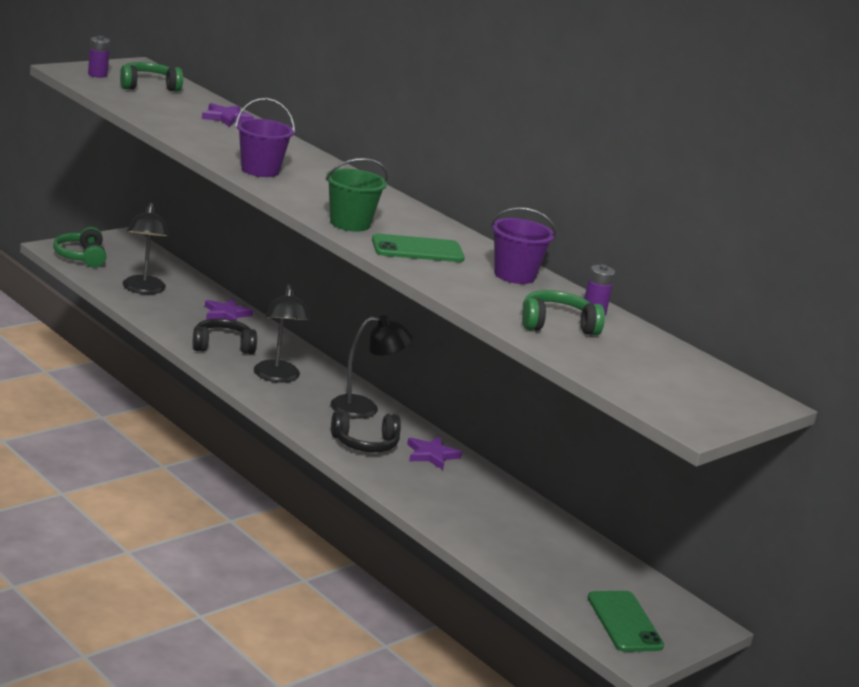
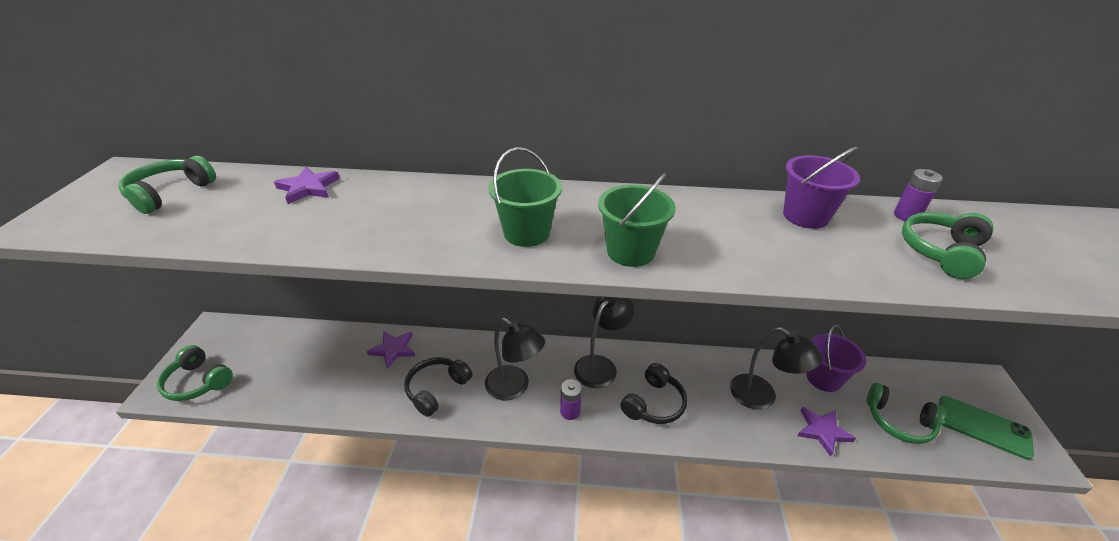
camera: 40 degrees left, 15 degrees up
purple battery [88,36,110,78] -> purple battery moved to [560,379,582,420]
black lamp [123,203,169,294] -> black lamp moved to [730,327,822,410]
purple bucket [235,98,295,177] -> purple bucket moved to [806,325,866,392]
green phone [372,234,465,262] -> none
purple star [407,436,462,470] -> purple star moved to [797,407,856,457]
none -> green bucket [488,147,562,247]
none -> green headphones [867,383,945,444]

